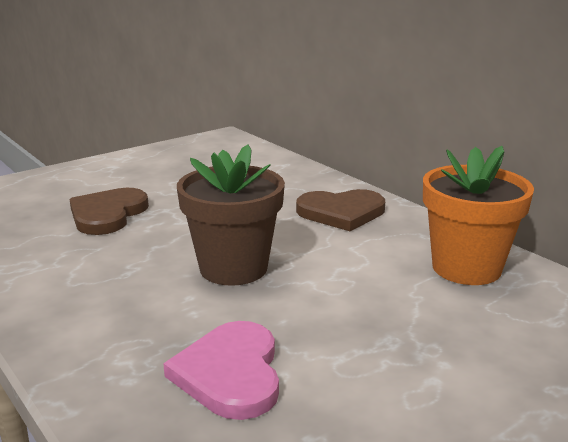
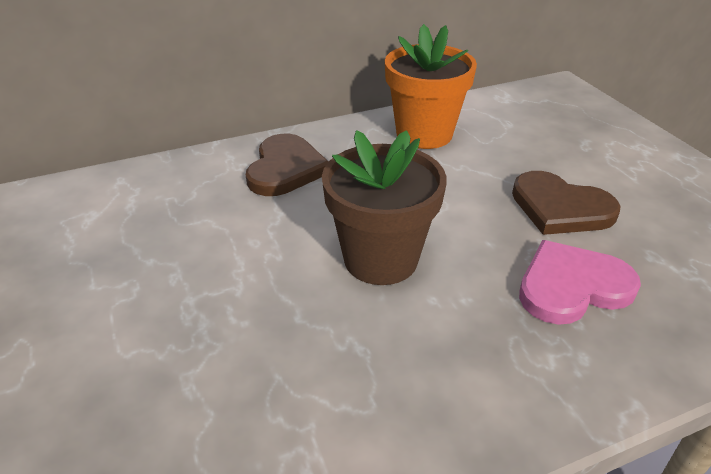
camera: 75 degrees left, 15 degrees up
brown heart [70,188,149,235] -> brown heart moved to [512,171,621,235]
pink heart [163,321,279,420] -> pink heart turned 150 degrees clockwise [519,240,641,325]

